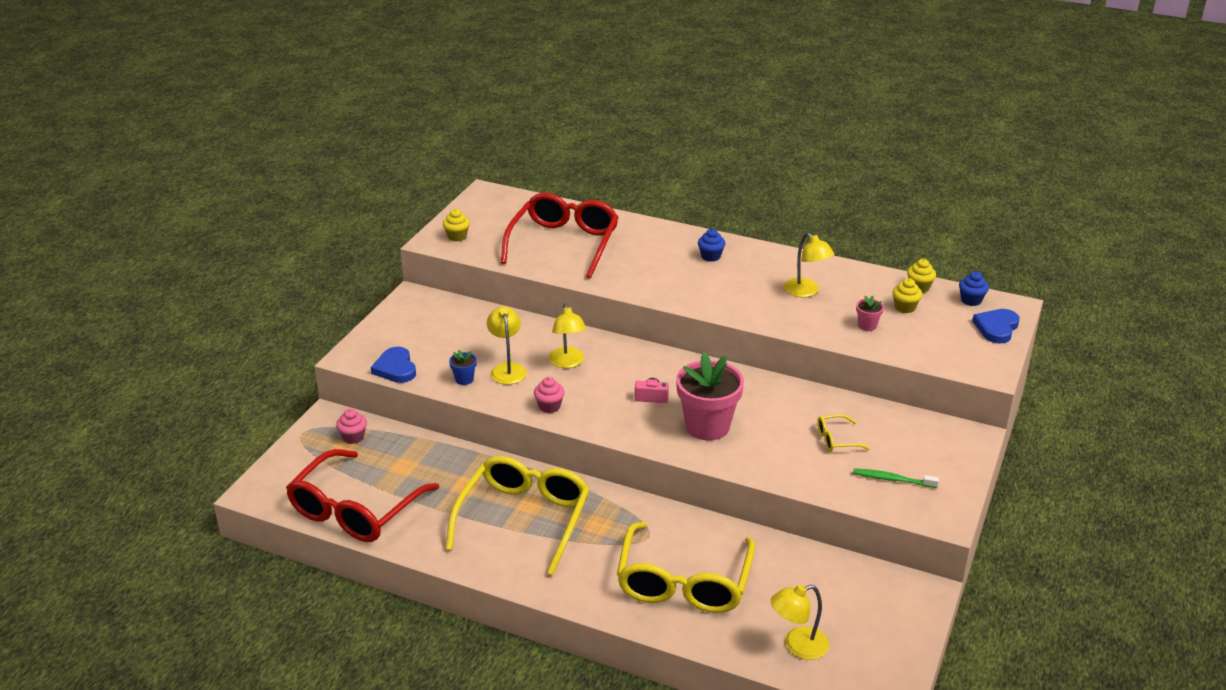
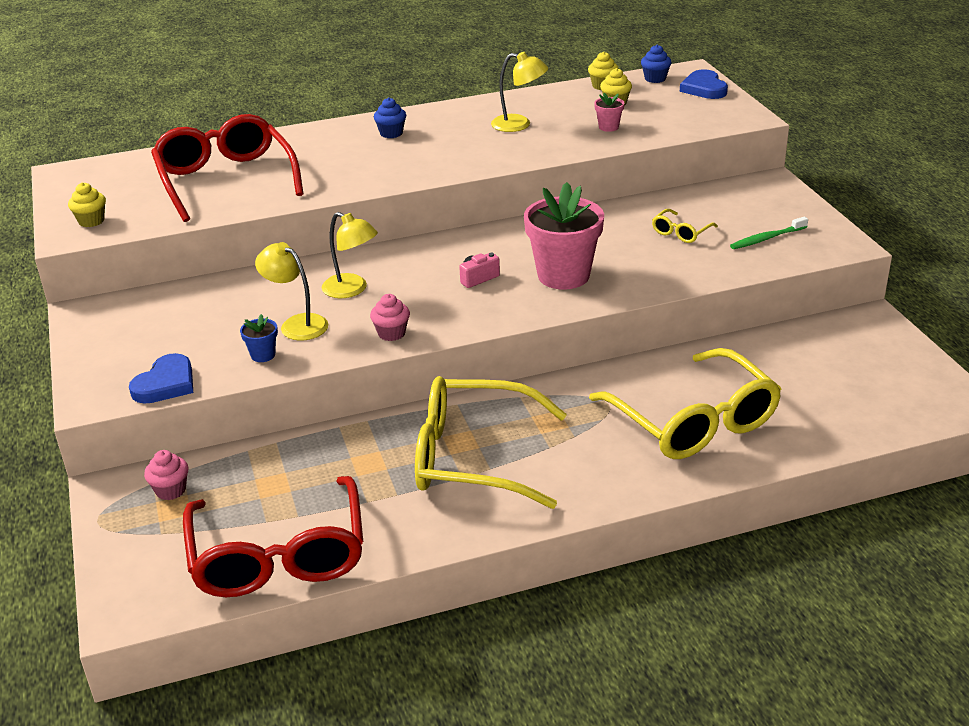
camera: 40 degrees left, 0 degrees up
blue heart [371,347,416,383] -> blue heart turned 90 degrees counterclockwise [129,353,193,404]
yellow glasses [446,456,590,575] -> yellow glasses turned 60 degrees counterclockwise [415,376,567,509]
yellow lamp [771,585,829,660] -> none

